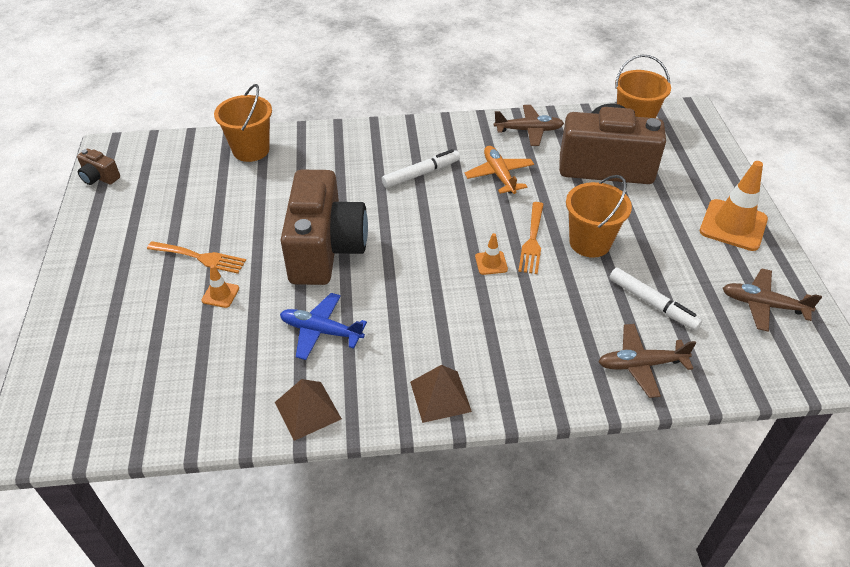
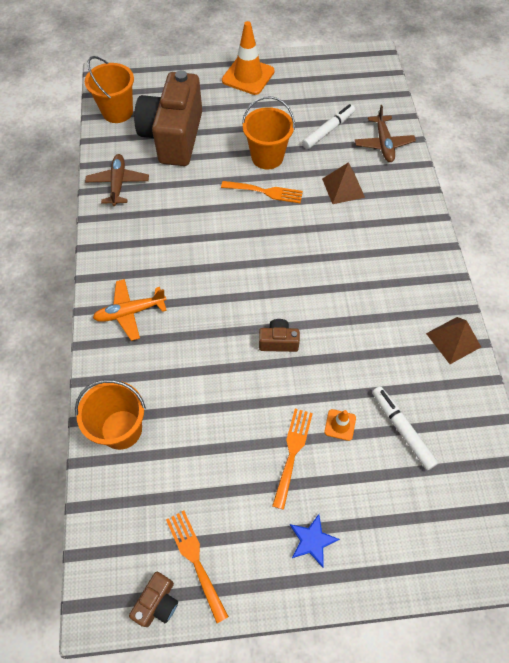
camera: 90 degrees left, 15 degrees up
blue plane [280,293,367,360] -> none
brown camera [281,170,368,285] -> brown camera [259,319,300,352], size x0.41
white marker [382,149,460,188] -> white marker moved to [372,386,438,470]
brown pyramid [410,365,472,423] -> brown pyramid moved to [322,162,365,204]
orange plane [464,146,534,194] -> orange plane moved to [93,279,167,341]
orange traffic cone [475,233,508,275] -> none
brown plane [723,268,822,332] -> none
none -> orange fork [166,510,229,623]
none -> blue star [290,514,340,568]

